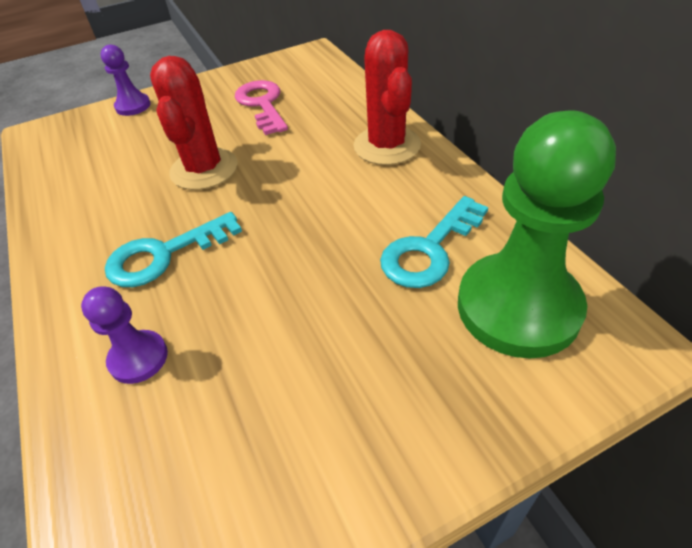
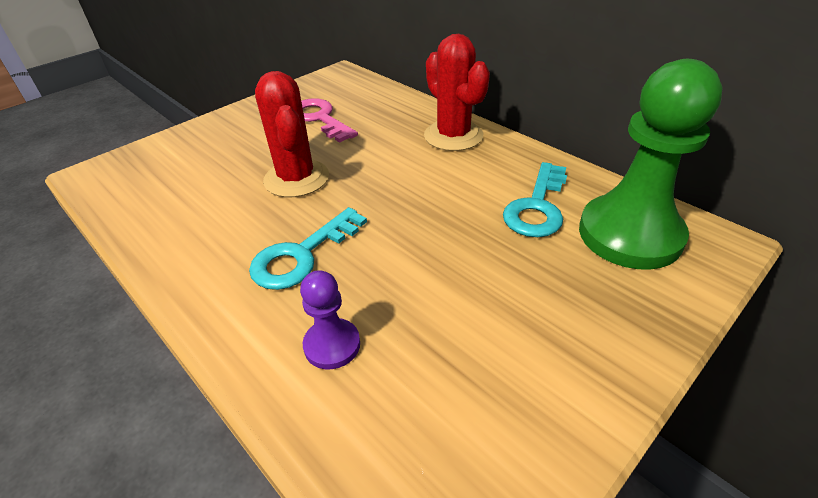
camera: 20 degrees left, 5 degrees down
purple pawn [101,44,151,116] -> none

